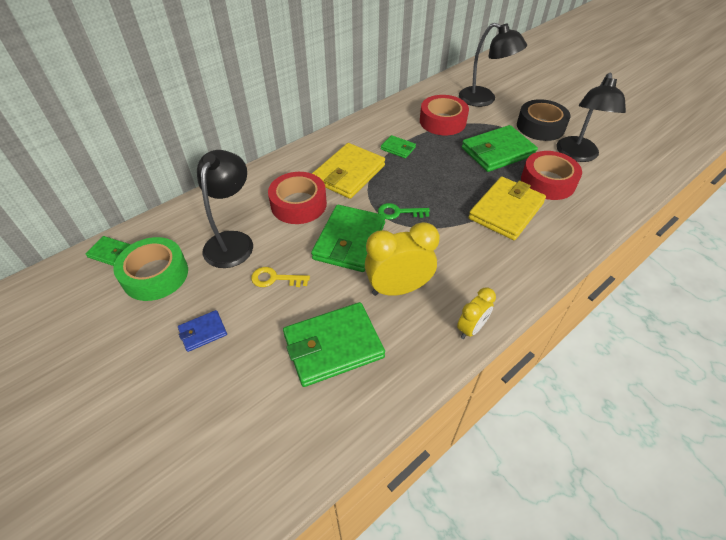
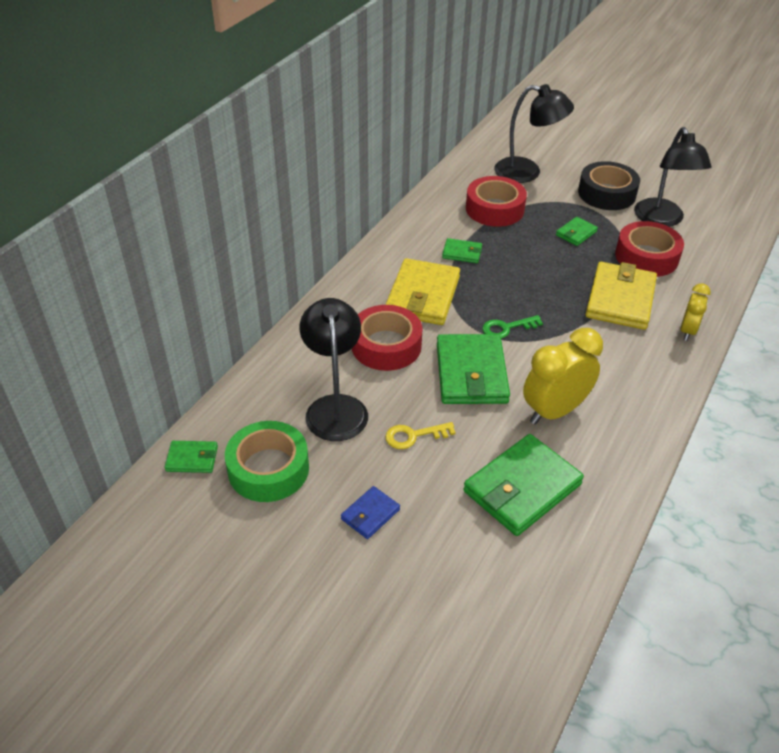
camera: 20 degrees left, 5 degrees down
yellow clock [457,288,496,339] -> yellow clock moved to [680,283,711,341]
green wallet [462,125,538,172] -> green wallet [556,217,598,246], size x0.49

